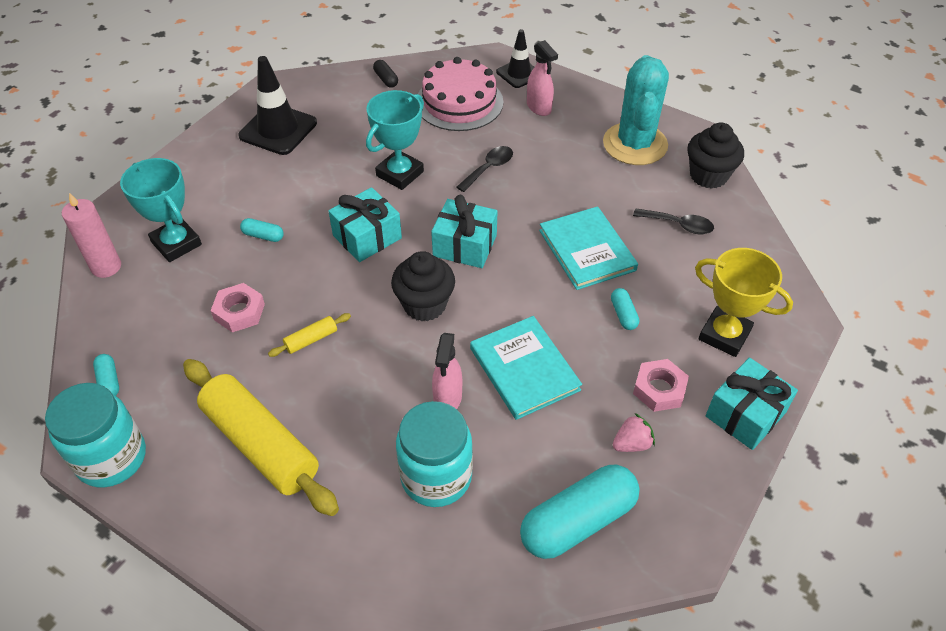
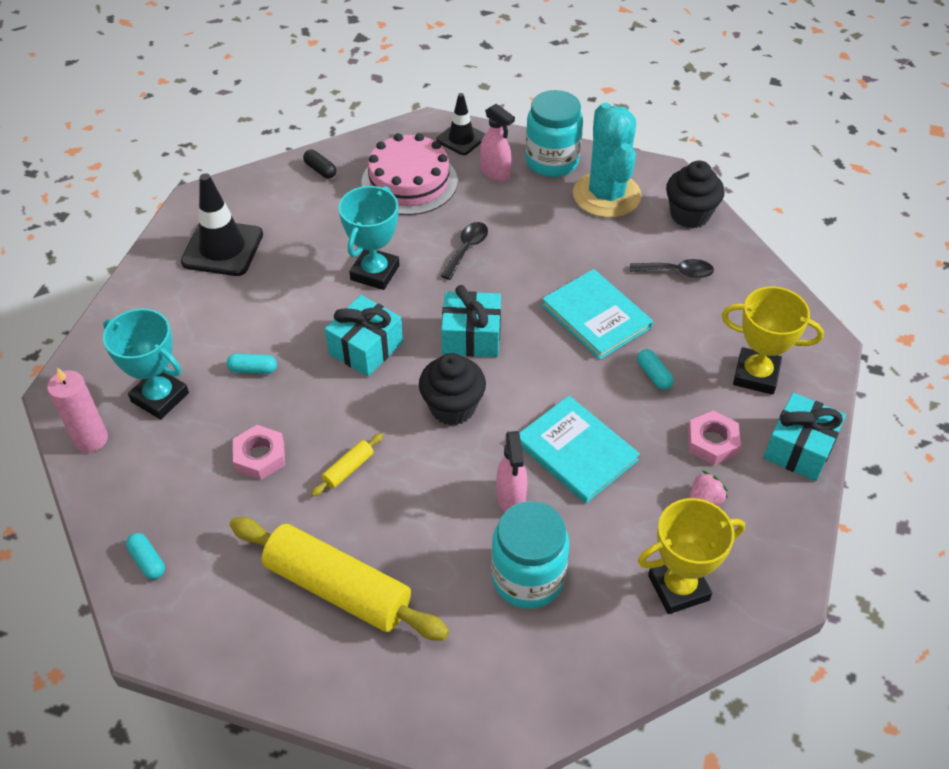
camera: 15 degrees left, 0 degrees up
turquoise jar [45,383,146,487] -> turquoise jar moved to [525,90,583,177]
turquoise capsule [520,465,639,559] -> yellow trophy [638,498,745,614]

